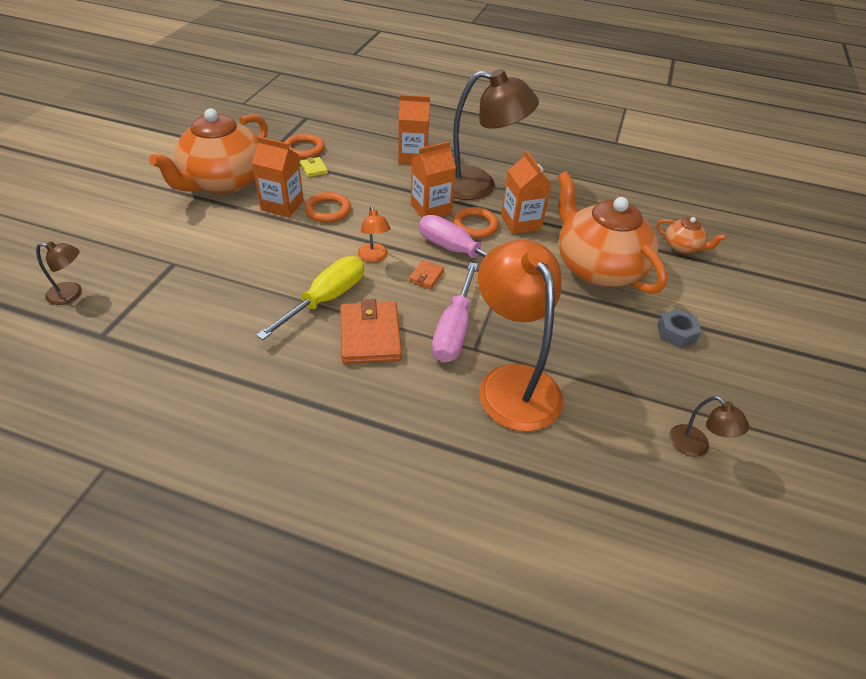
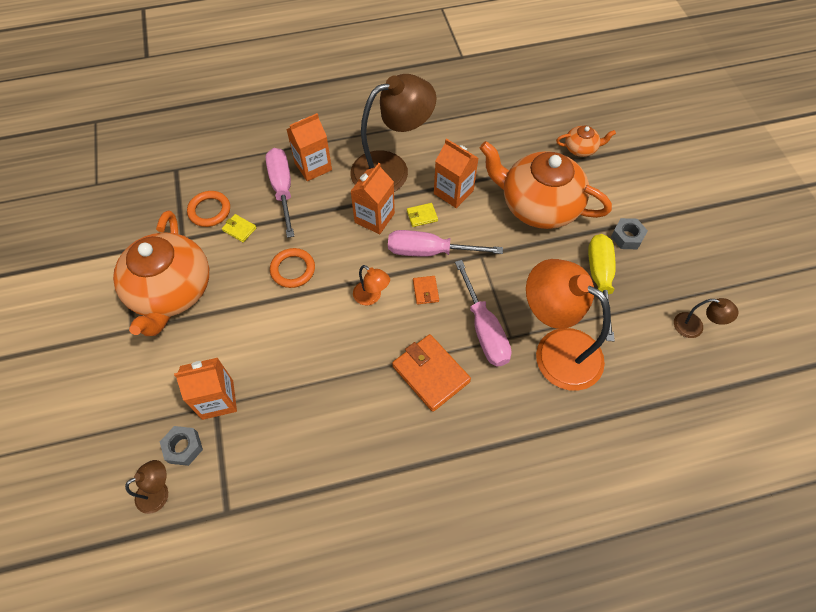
camera: 30 degrees left, 15 degrees up
orange carton [252,136,304,217] -> orange carton moved to [174,358,237,420]
yellow screwdriver [256,256,364,340] -> yellow screwdriver moved to [588,234,616,341]
orange ring [453,207,499,238] -> yellow wallet [407,203,438,227]
none -> grey nut [160,426,203,466]
none -> pink screwdriver [265,148,294,238]

